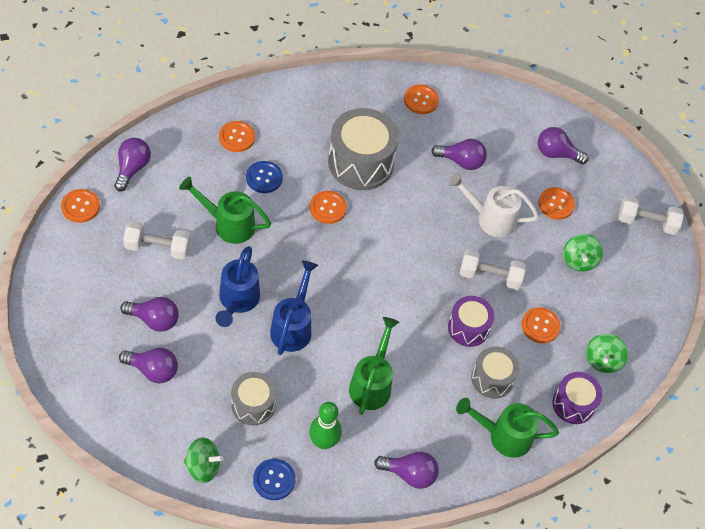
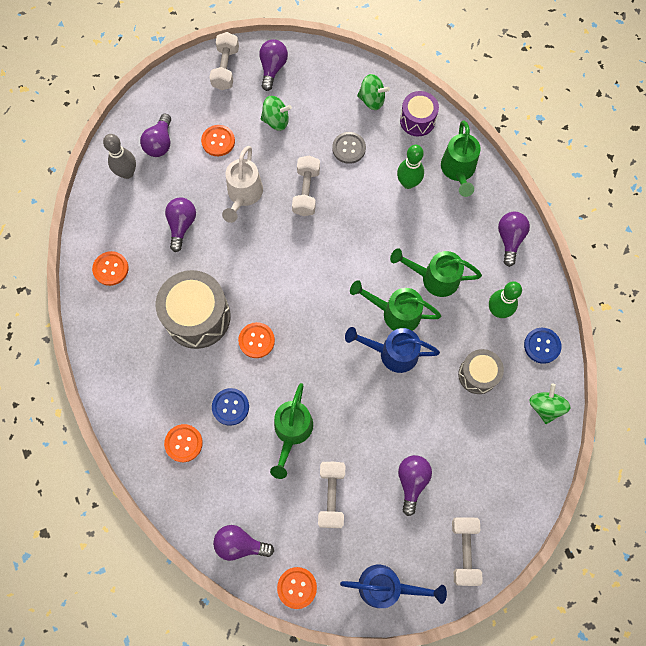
camera: 90 degrees left, 15 degrees up
purple light bulb [119,348,178,383] -> purple light bulb moved to [259,39,288,91]
blue watering can [215,246,260,327] -> blue watering can moved to [340,565,447,608]
purple drum [448,296,494,347] -> none
grey drum [471,347,519,399] -> green bowling pin [397,145,424,189]
orange button [522,307,561,343] -> grey button [332,132,366,164]
none -> grey bowling pin [103,134,136,179]
none -> green watering can [350,280,441,331]
none -> white dumbbell [452,517,483,586]

